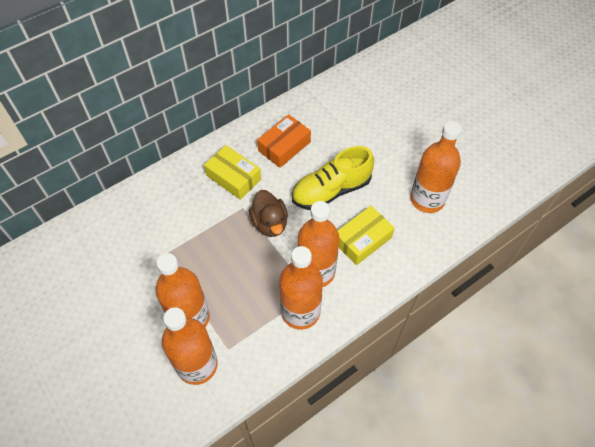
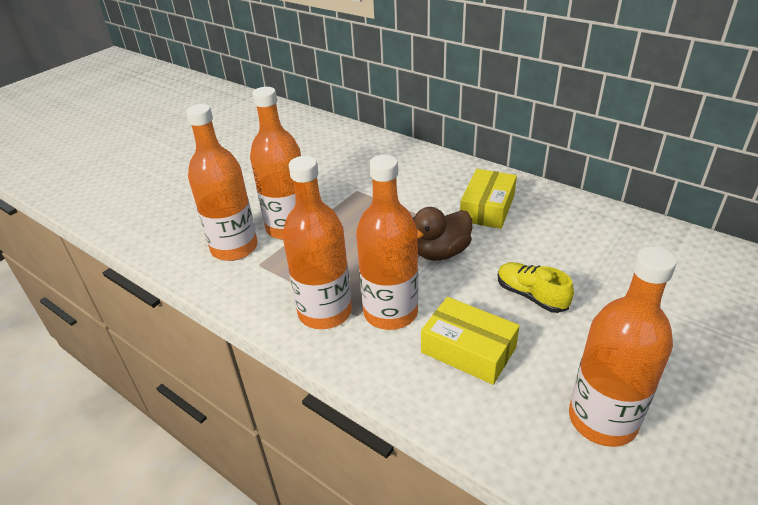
camera: 75 degrees right, 20 degrees down
orange box [257,114,311,168] -> none
yellow shoe [292,146,374,210] -> yellow shoe [498,262,574,313], size x0.60

